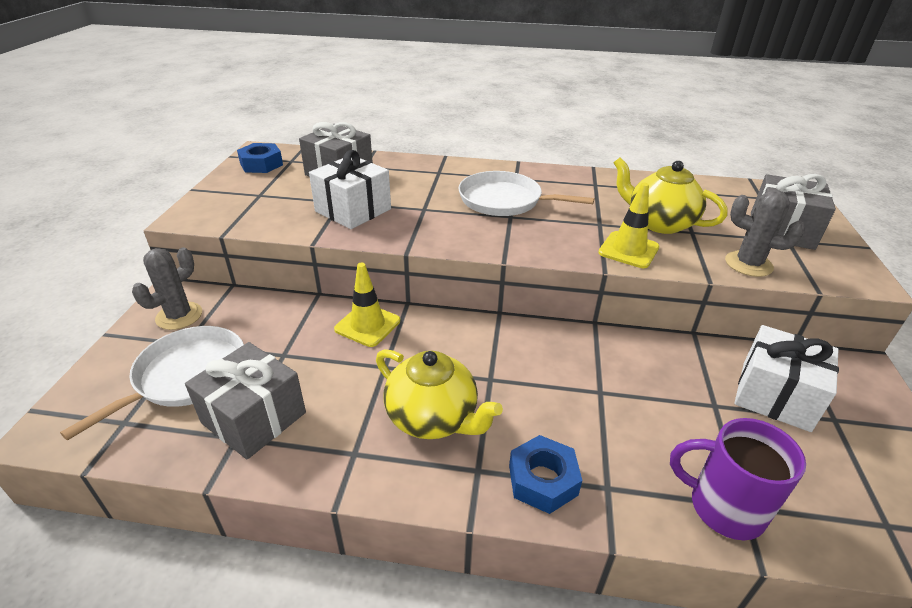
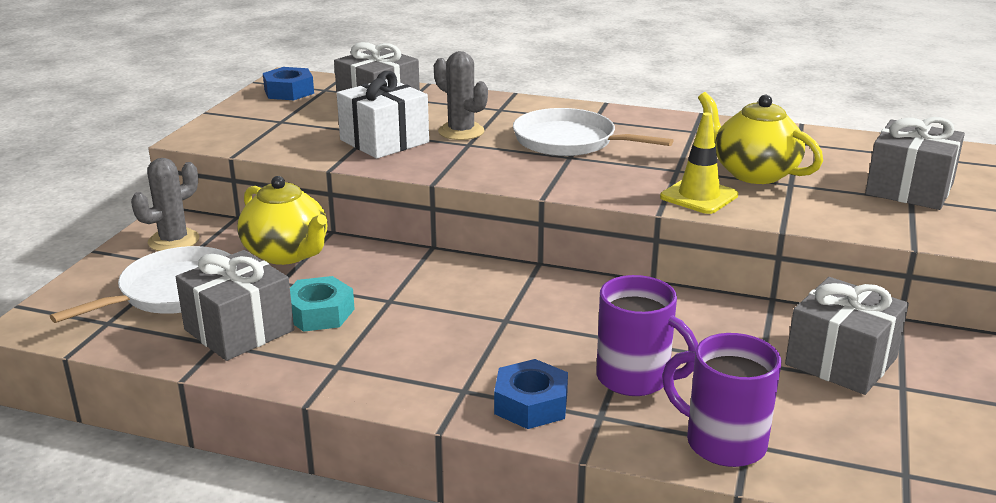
camera: 10 degrees right, 10 degrees down
yellow traffic cone [334,263,400,347] -> none
yellow teapot [376,349,503,439] -> yellow teapot moved to [237,176,327,265]
grey cactus [725,190,805,277] -> grey cactus moved to [434,51,488,140]
white gift [734,325,839,432] -> grey gift [785,277,909,395]
none -> turquoise nut [290,276,355,332]
none -> purple mug [596,275,698,396]

